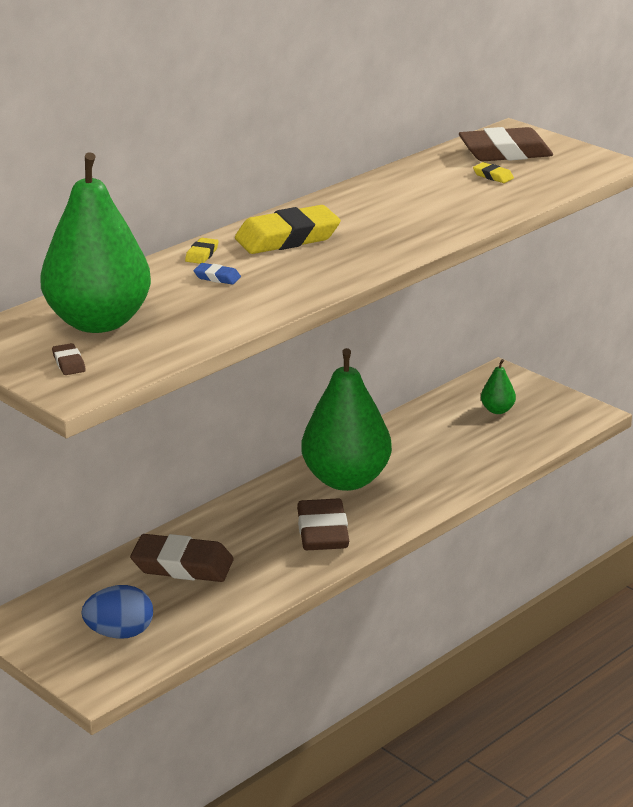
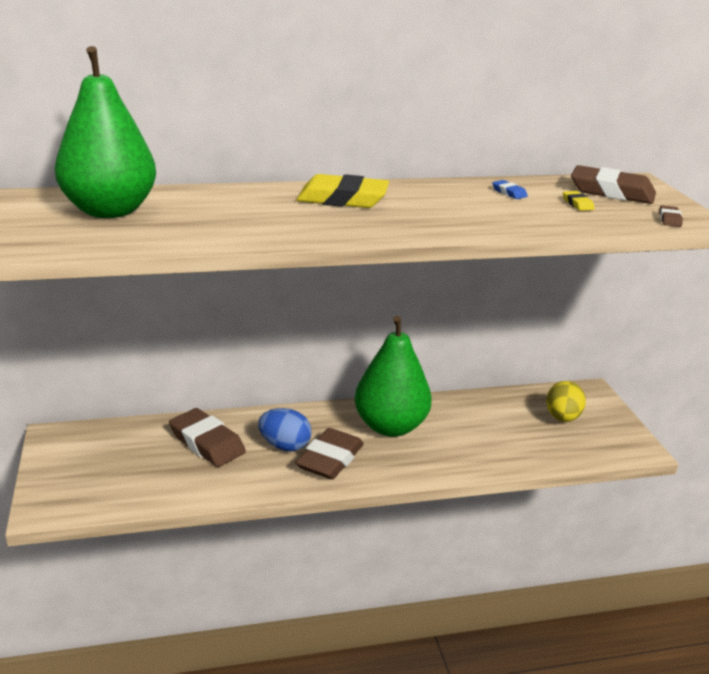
camera: 30 degrees right, 0 degrees up
brown eraser [52,343,86,375] -> brown eraser moved to [659,205,683,227]
blue egg [81,585,153,639] -> blue egg moved to [258,408,311,451]
yellow eraser [185,238,219,264] -> none
blue eraser [193,263,241,284] -> blue eraser moved to [492,180,528,199]
green pear [481,359,516,414] -> yellow egg [546,381,586,422]

